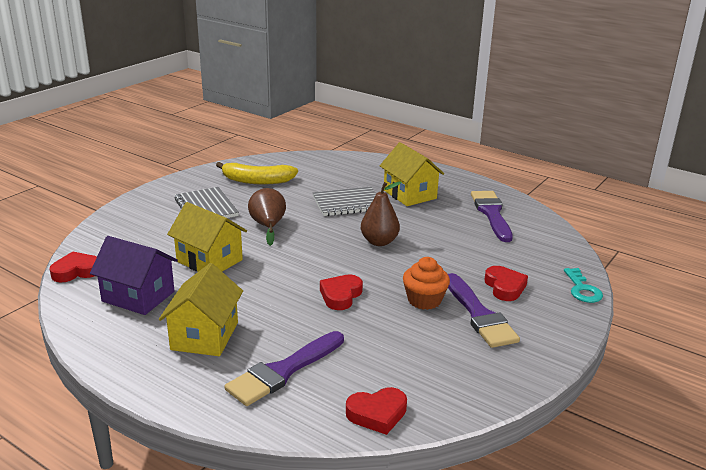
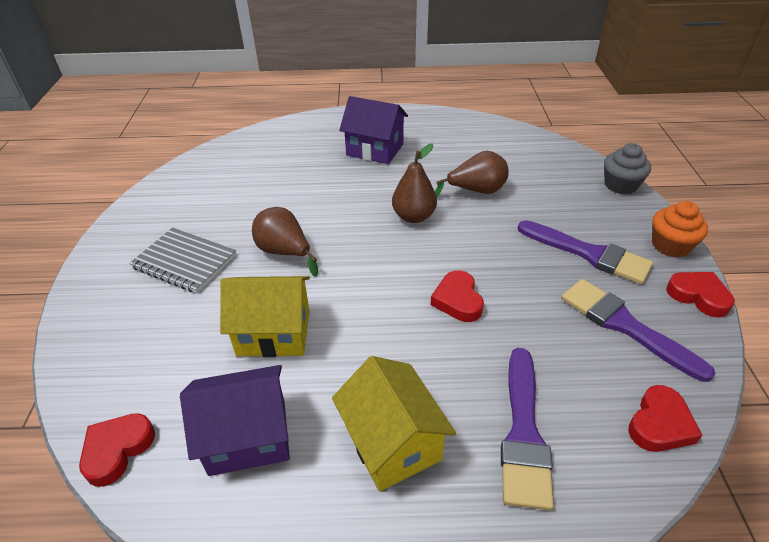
camera: 35 degrees left, 15 degrees up
yellow banana [216,162,298,185] -> none
grey notebook [313,187,376,216] -> none
yellow house [380,142,444,206] -> purple house [339,96,408,164]
orange cupcake [403,257,450,310] -> orange cupcake moved to [652,201,708,258]
purple brush [471,191,513,242] -> purple brush moved to [561,279,716,382]
red heart [484,266,528,301] -> red heart moved to [666,272,735,318]
turquoise key [564,268,603,303] -> grey cupcake [604,143,651,194]
none -> brown pear [435,151,509,197]

